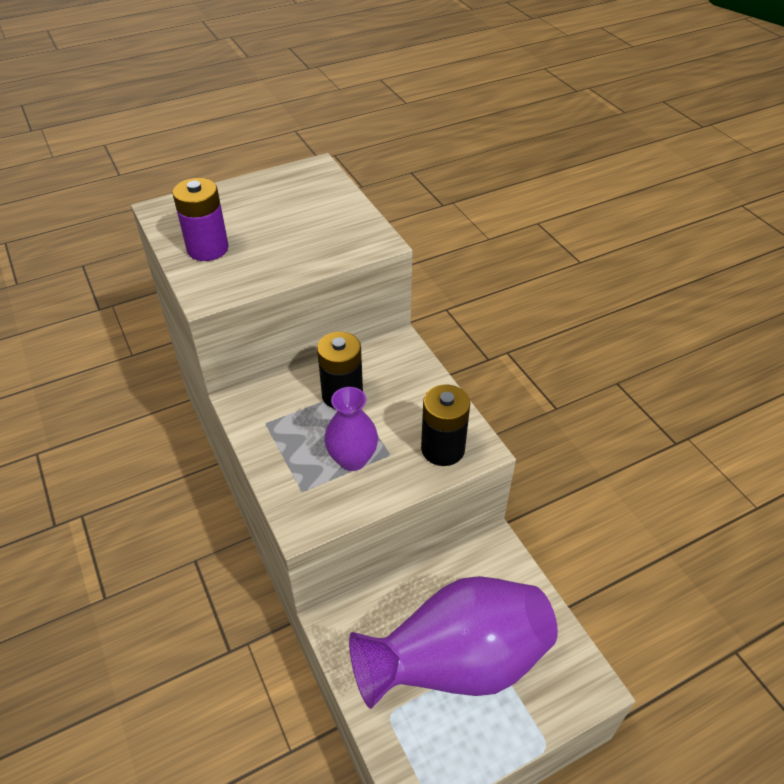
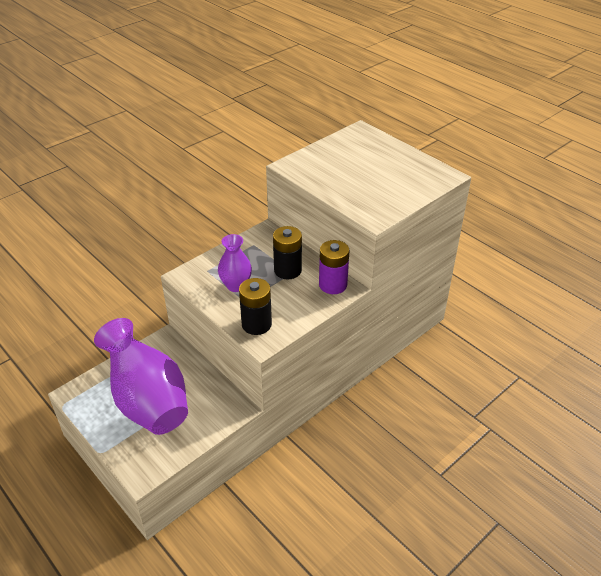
camera: 75 degrees right, 5 degrees down
purple battery [173,178,229,261] -> purple battery moved to [319,240,349,294]

